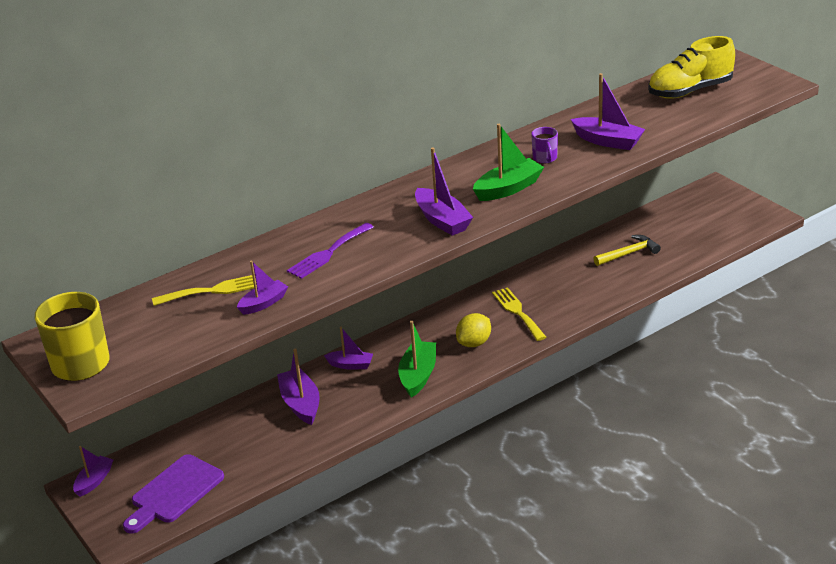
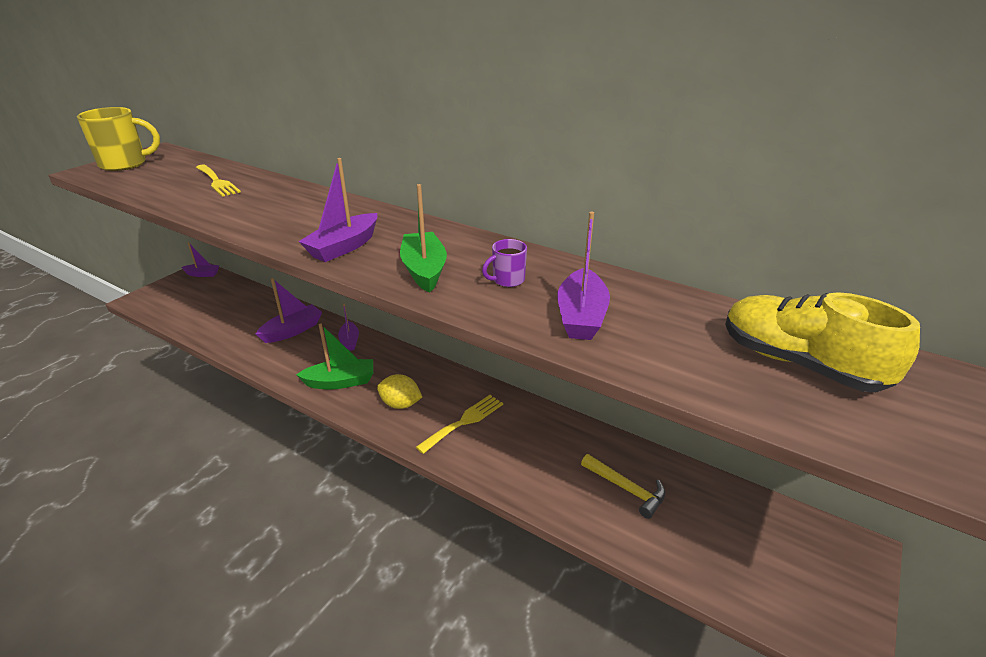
camera: 65 degrees right, 0 degrees up
purple cutting board [123,454,224,533] -> none
purple boat [237,261,288,315] -> none
purple fork [287,223,374,279] -> none
green boat [473,124,544,201] -> green boat turned 135 degrees counterclockwise [400,184,447,293]

